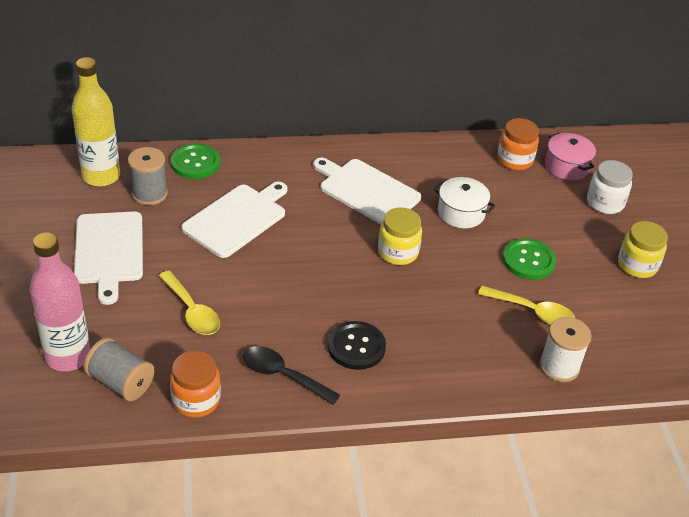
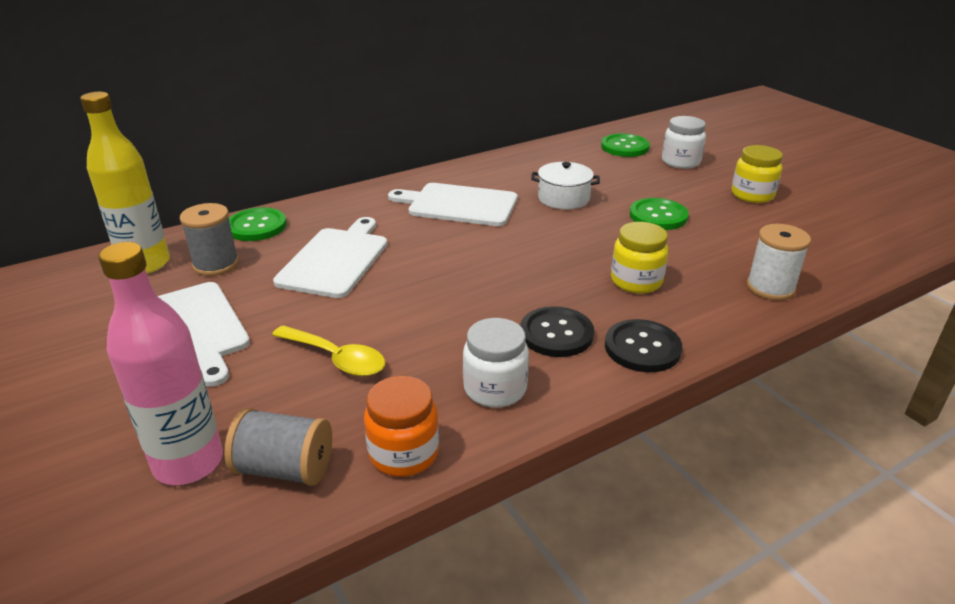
camera: 20 degrees left, 10 degrees down
black spoon [243,346,340,405] -> white jar [463,318,529,408]
yellow jar [378,207,422,265] -> yellow jar moved to [611,222,669,294]
yellow spoon [478,286,575,325] -> none
orange jar [497,118,539,170] -> none
pink pot [545,133,596,181] -> green button [601,133,650,157]
none -> black button [605,319,682,372]

